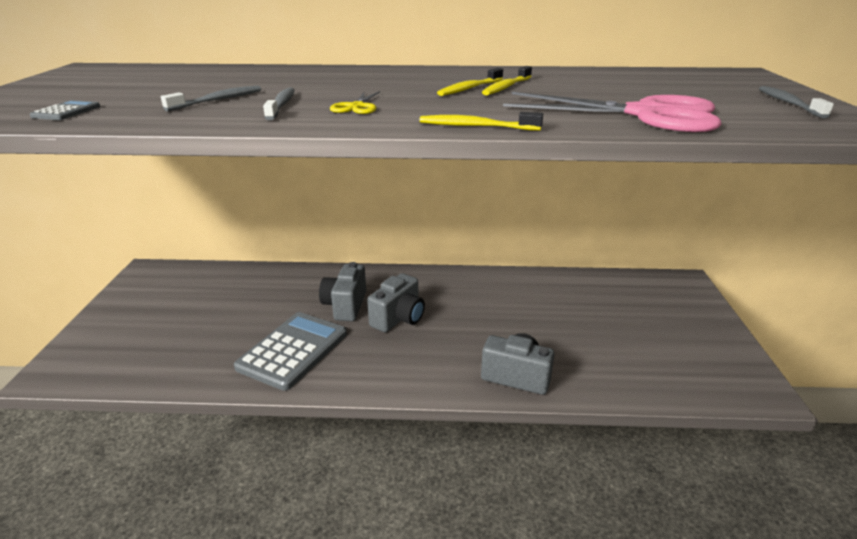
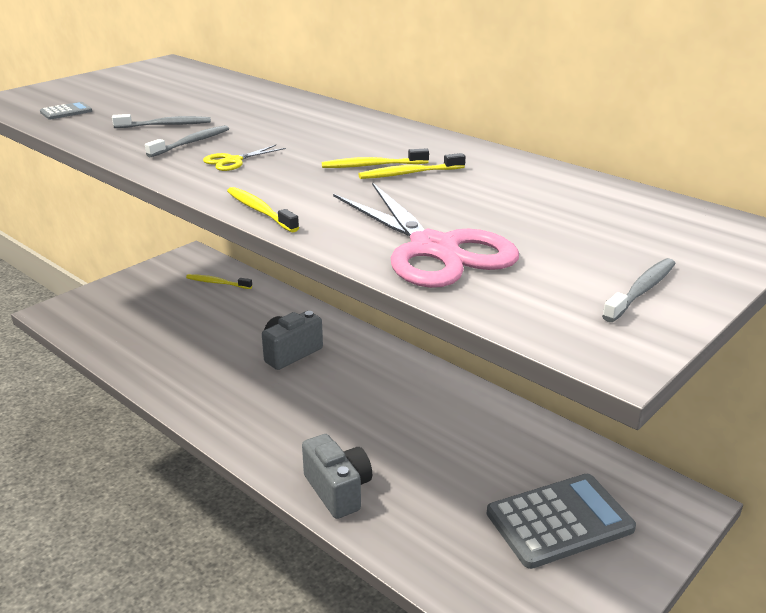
camera: 40 degrees right, 0 degrees up
grey calculator [234,312,347,391] -> grey calculator moved to [487,474,636,569]
grey camera [367,273,425,332] -> none
none -> yellow toothbrush [186,274,252,289]

